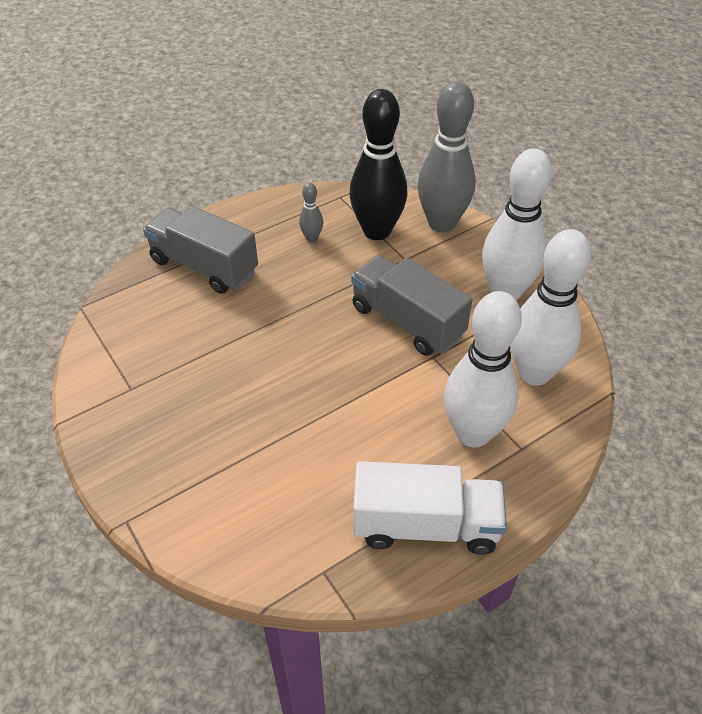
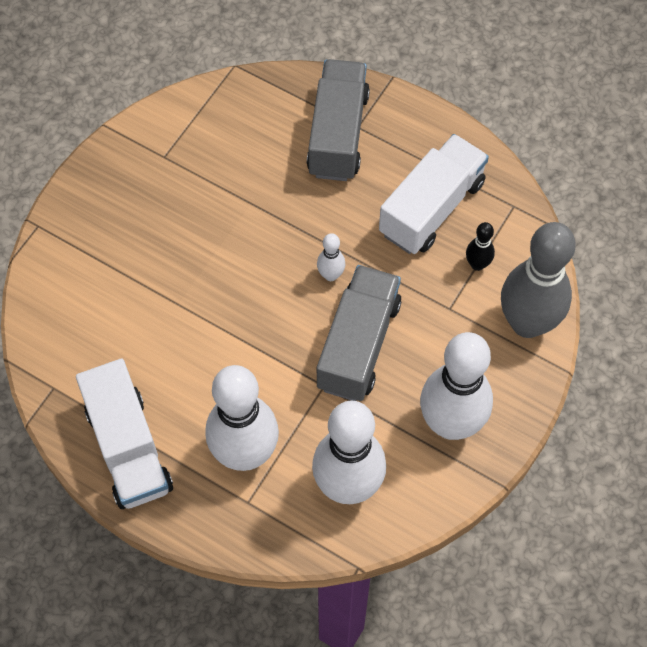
camera: 65 degrees right, 15 degrees up
grey bowling pin [299,183,323,242] -> white truck [379,134,489,254]
black bowling pin [349,89,407,240] -> black bowling pin [466,222,495,271], size x0.43
none -> white bowling pin [317,233,345,281]

